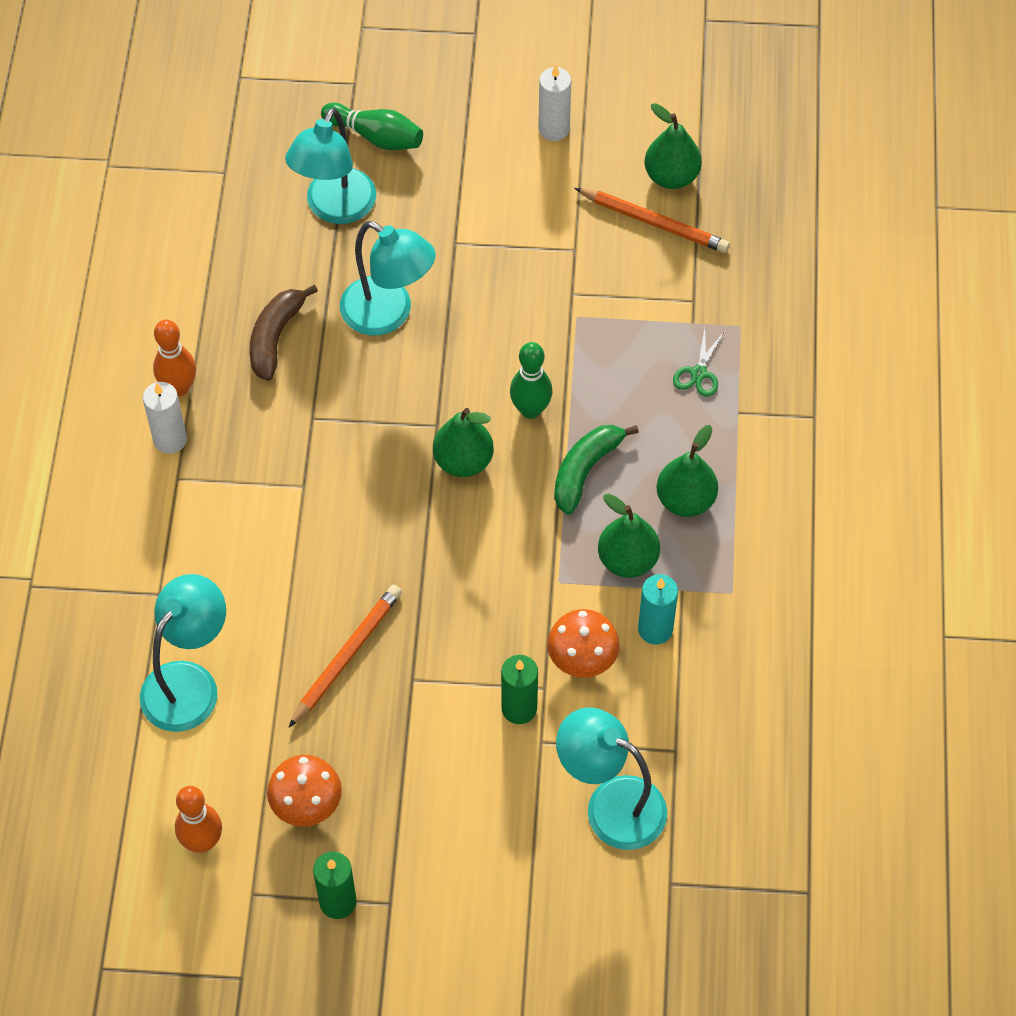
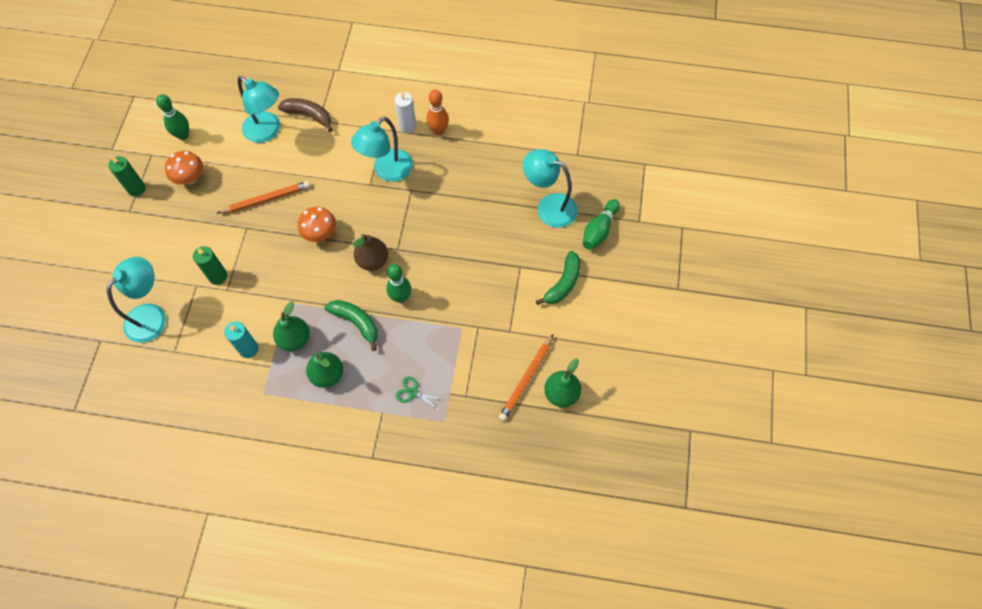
camera: 95 degrees right, 5 degrees up
orange bowling pin [175,786,222,853] -> green bowling pin [156,94,189,140]
brown banana [249,285,318,381] -> brown banana moved to [278,98,333,132]
orange pencil [288,585,402,728] -> orange pencil turned 60 degrees counterclockwise [216,181,310,214]
turquoise lamp [340,221,436,335] -> turquoise lamp moved to [351,117,413,182]
green pear [433,408,494,477] -> brown pear [353,234,388,271]
white candle [538,65,571,141] -> none
orange mushroom [547,609,620,677] -> orange mushroom moved to [298,206,336,242]
none -> green banana [536,251,580,305]

